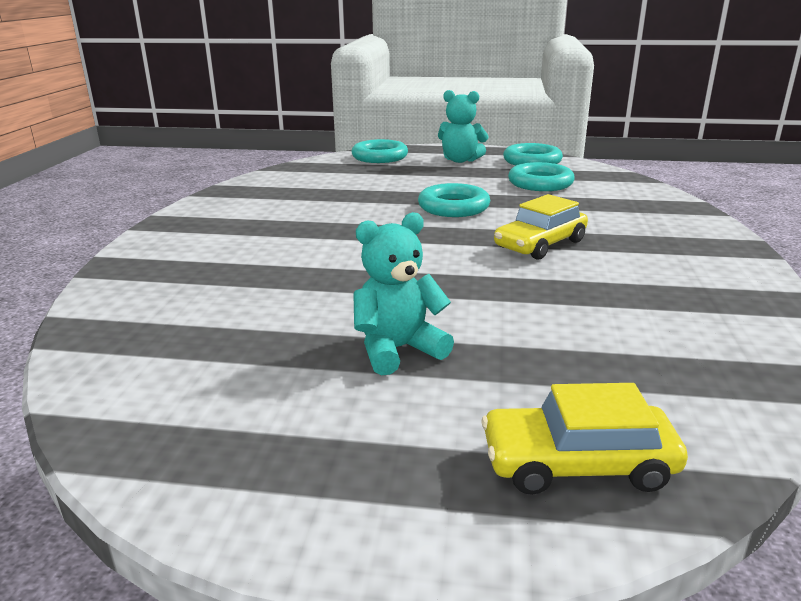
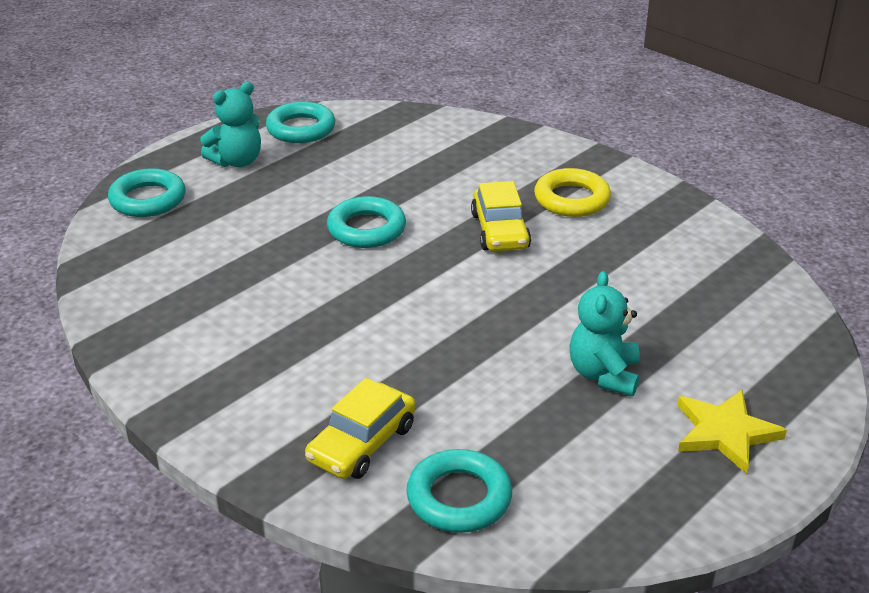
camera: 55 degrees left, 10 degrees up
yellow car [481,383,688,495] -> yellow car moved to [305,378,416,479]
turquoise ring [508,162,575,191] -> turquoise ring moved to [406,449,512,533]
none -> yellow ring [534,168,611,217]
none -> yellow star [677,390,787,474]

